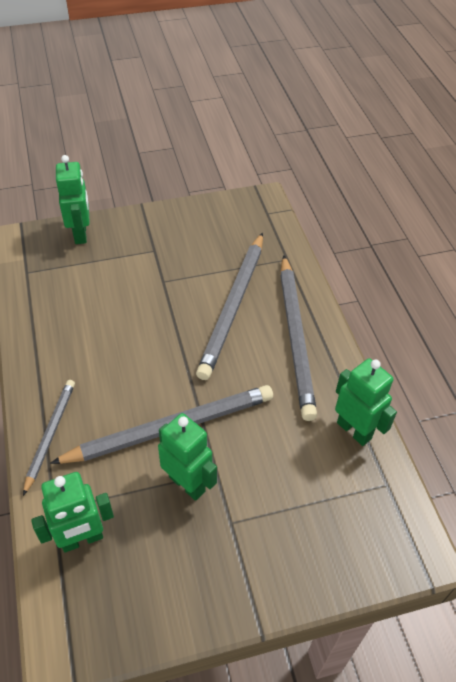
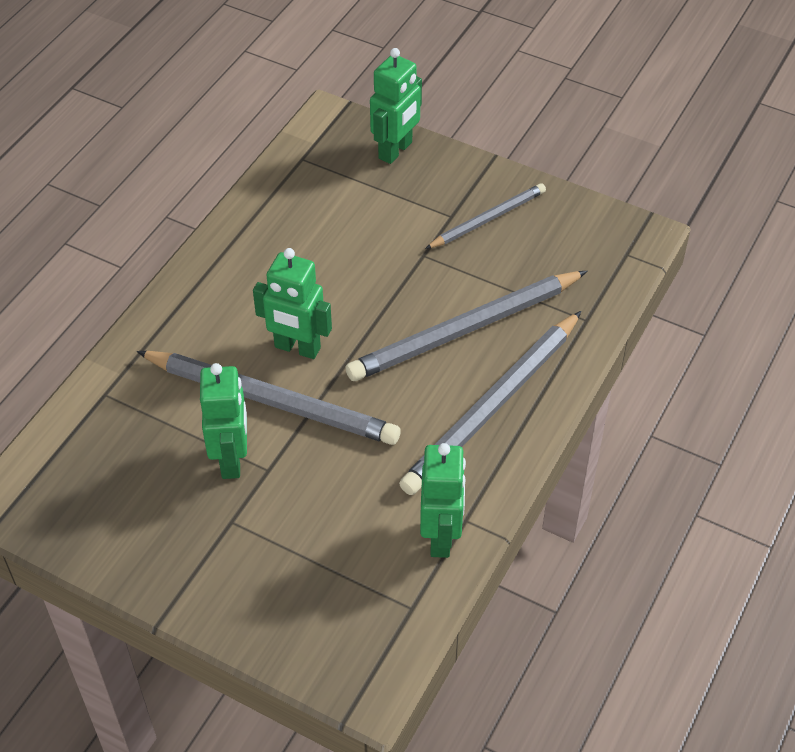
camera: 45 degrees right, 0 degrees up
grey pencil [23,380,75,496] -> grey pencil moved to [425,183,546,249]
green robot [31,472,114,552] -> green robot moved to [253,248,332,359]

